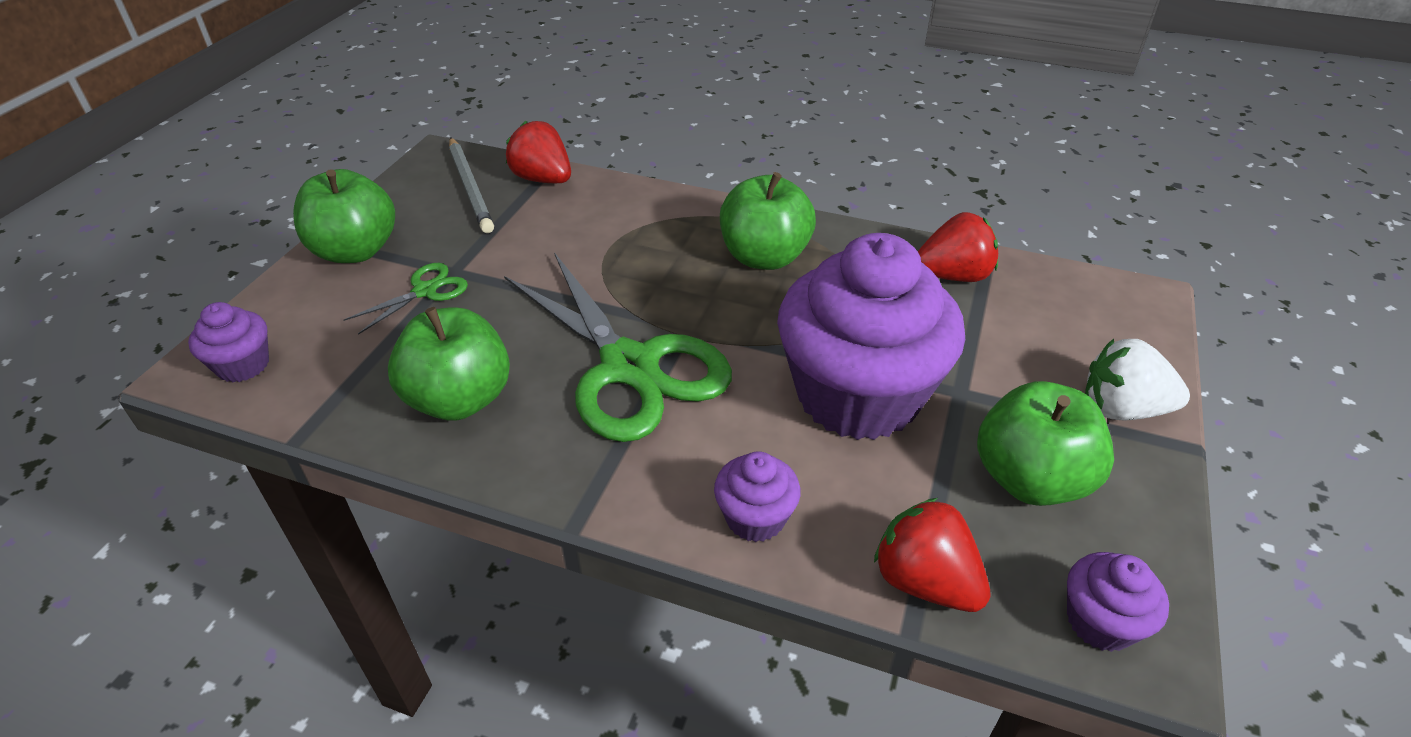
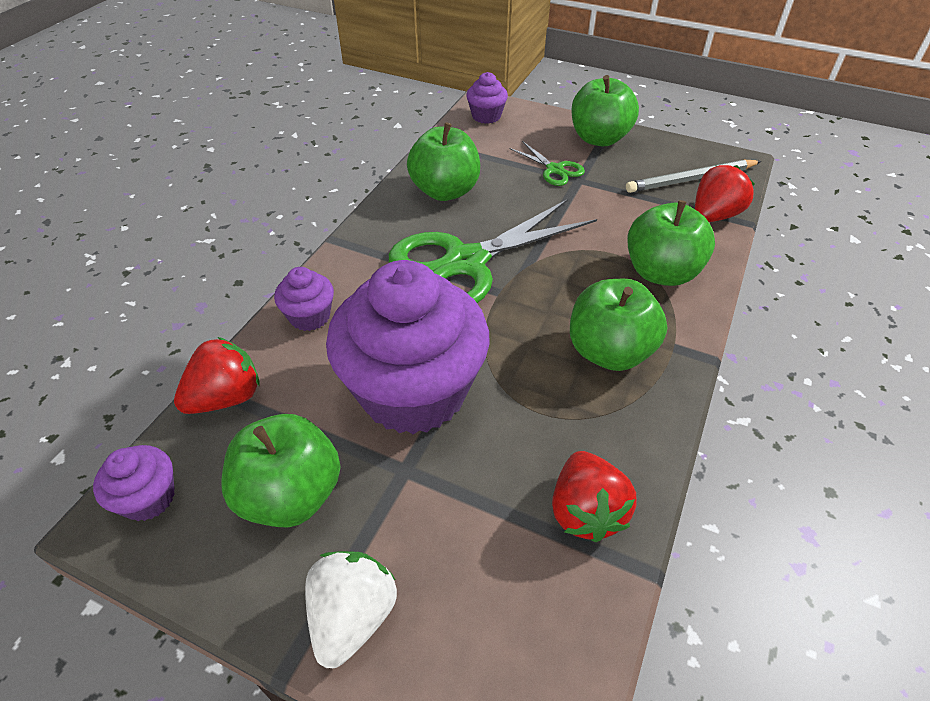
camera: 95 degrees right, 5 degrees up
none -> green apple [627,200,715,286]

